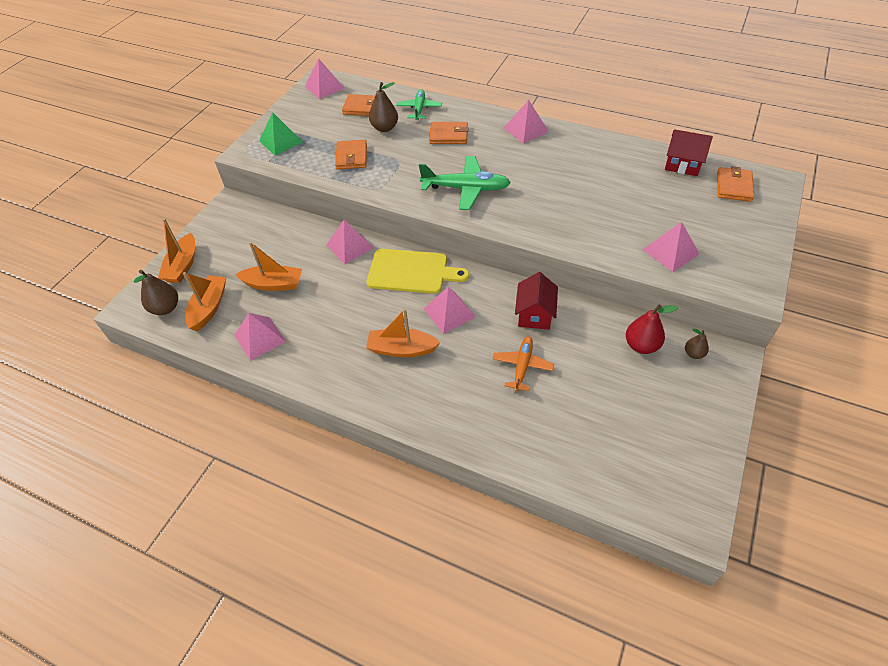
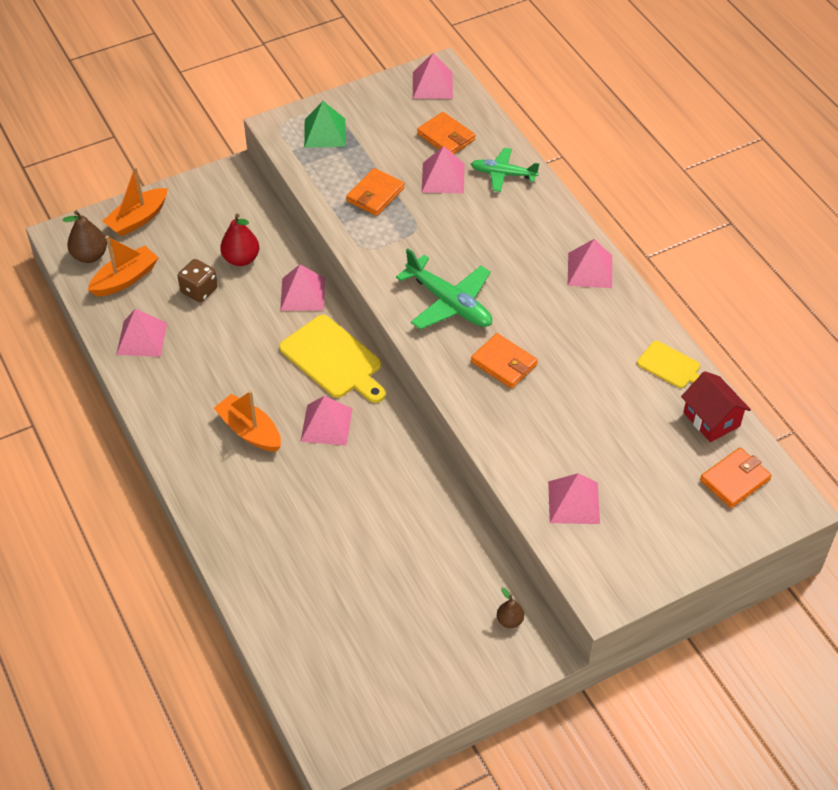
camera: 35 degrees right, 0 degrees up
orange boat [235,242,302,291] -> brown dice [178,259,218,302]
brown pear [369,82,398,132] -> pink pyramid [422,146,465,193]
green plane [396,89,442,120] -> green plane turned 120 degrees counterclockwise [471,148,540,192]
orange wallet [429,122,469,144] -> orange wallet moved to [471,333,538,388]
orange plane [493,336,554,392] -> none
red house [515,272,558,330] -> none
red pear [626,304,678,354] -> red pear moved to [220,213,259,266]
none -> yellow cutting board [637,341,700,388]

